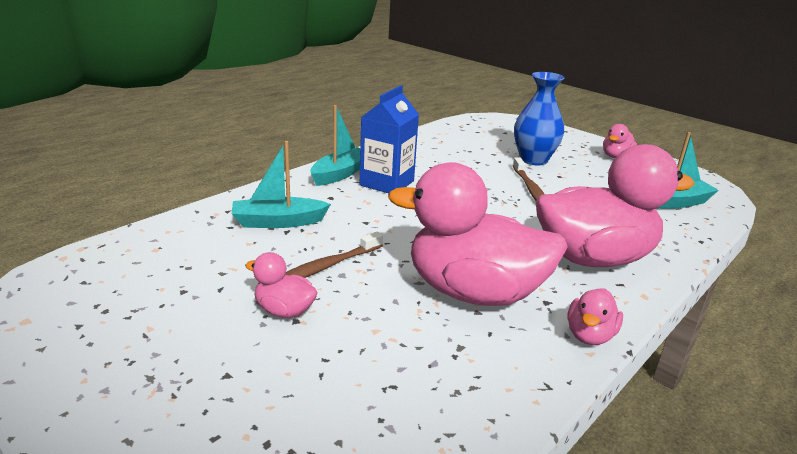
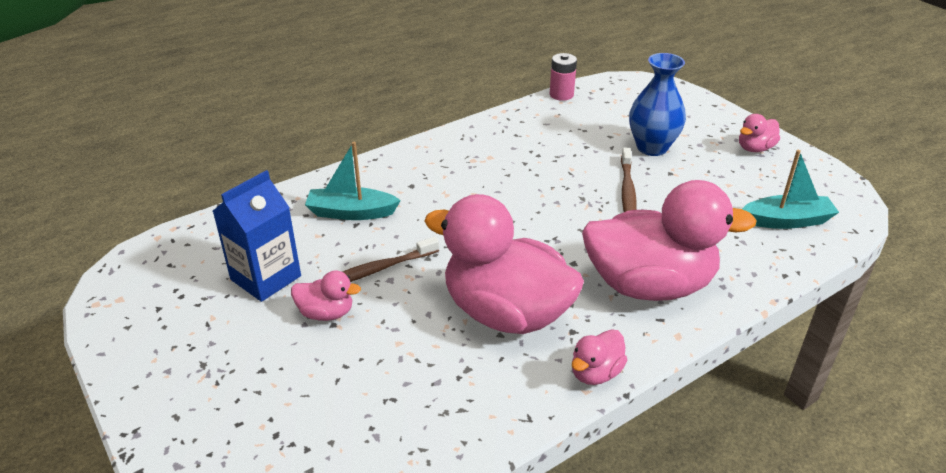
camera: 15 degrees right, 10 degrees up
pink duck [245,252,318,318] -> pink duck turned 150 degrees clockwise [291,271,361,321]
turquoise boat [310,105,360,186] -> none
blue carton [360,85,419,193] -> blue carton moved to [213,170,301,302]
none -> pink battery [550,53,577,101]

